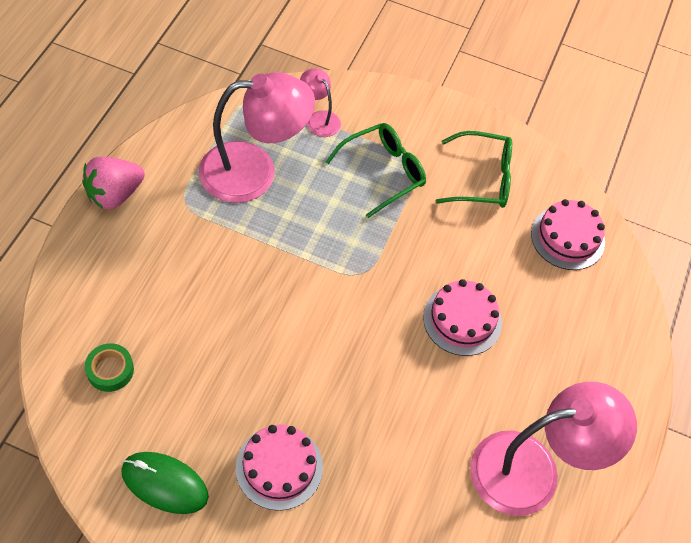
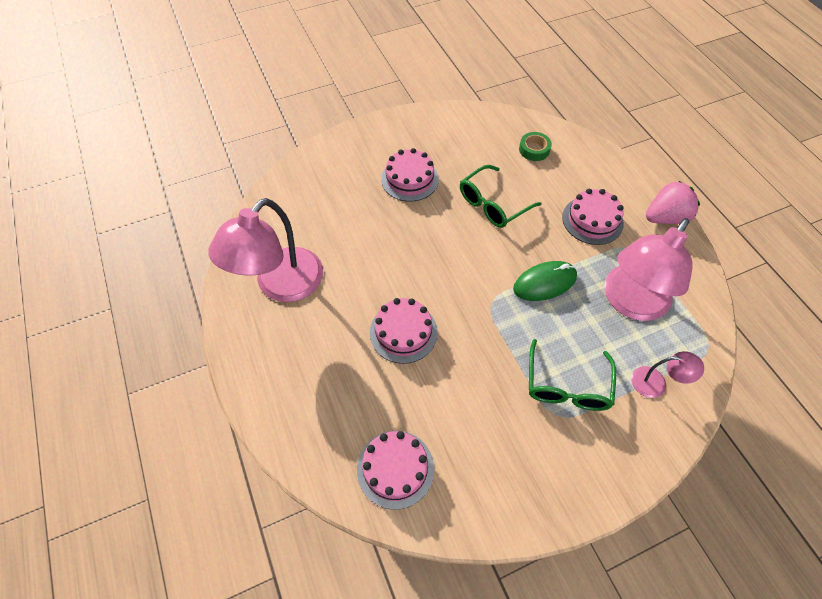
camera: 140 degrees right, 0 degrees up
pink strawberry [82,157,145,210] -> pink strawberry turned 60 degrees clockwise [646,181,700,224]
green mouse [121,452,209,514] -> green mouse moved to [513,261,577,301]
green glasses [436,131,512,208] -> green glasses moved to [460,165,542,228]
none -> pink cake [562,189,624,245]

